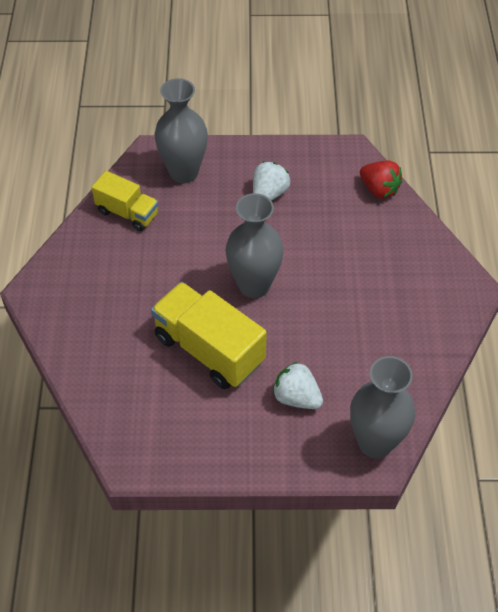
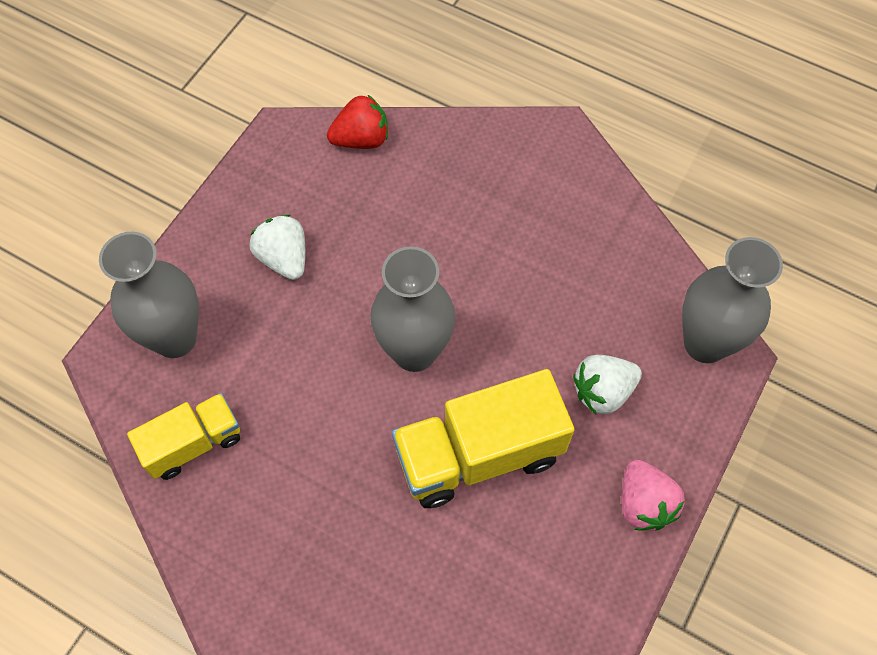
camera: 60 degrees left, 10 degrees up
none -> pink strawberry [622,460,685,531]

